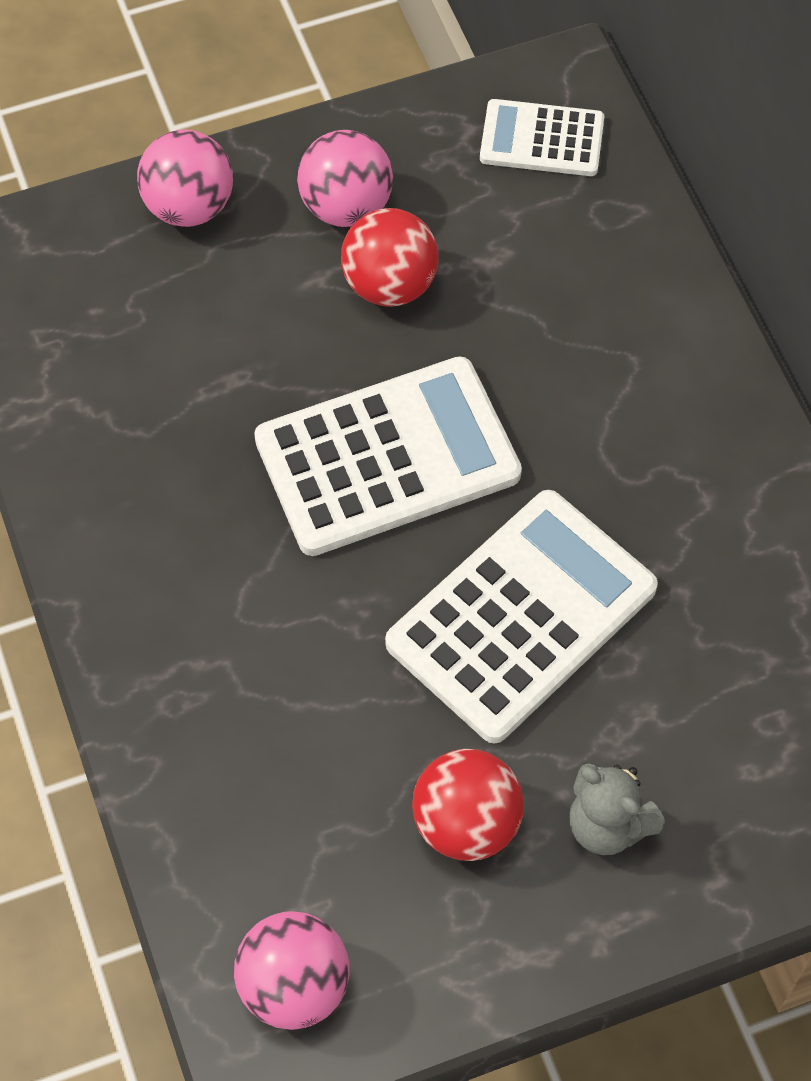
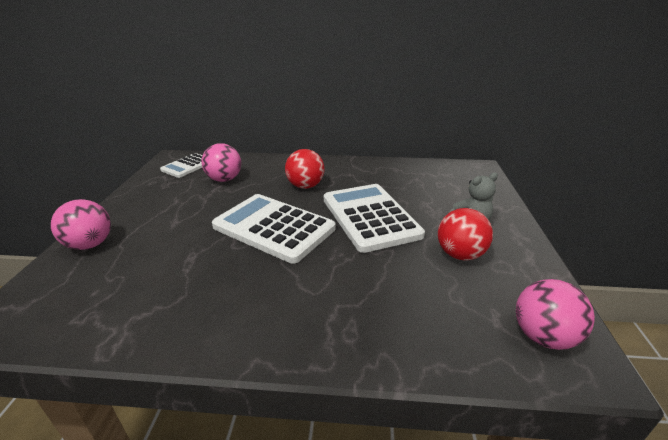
camera: 65 degrees left, 30 degrees down
white calculator [254,356,522,556] -> white calculator turned 60 degrees counterclockwise [212,194,336,264]
pink ball [297,130,393,227] -> pink ball moved to [201,143,241,182]
red ball [341,208,439,307] -> red ball moved to [285,149,324,189]

